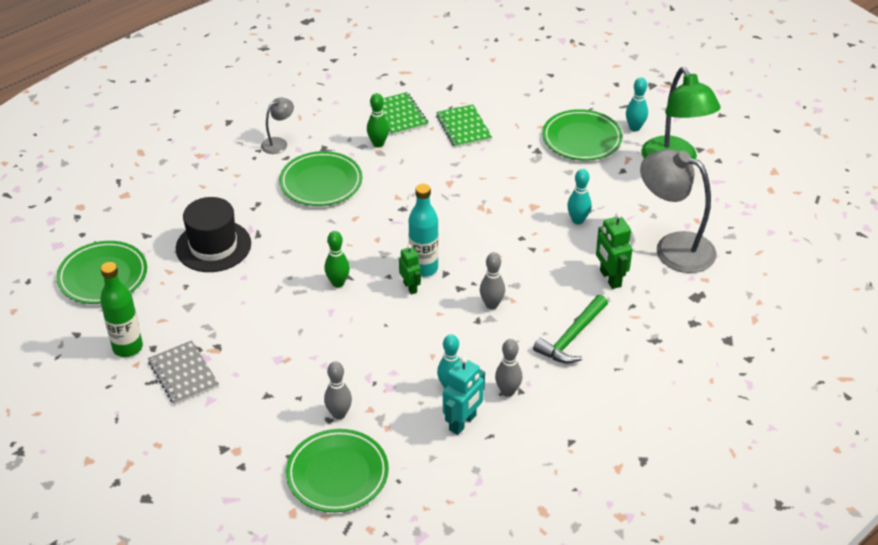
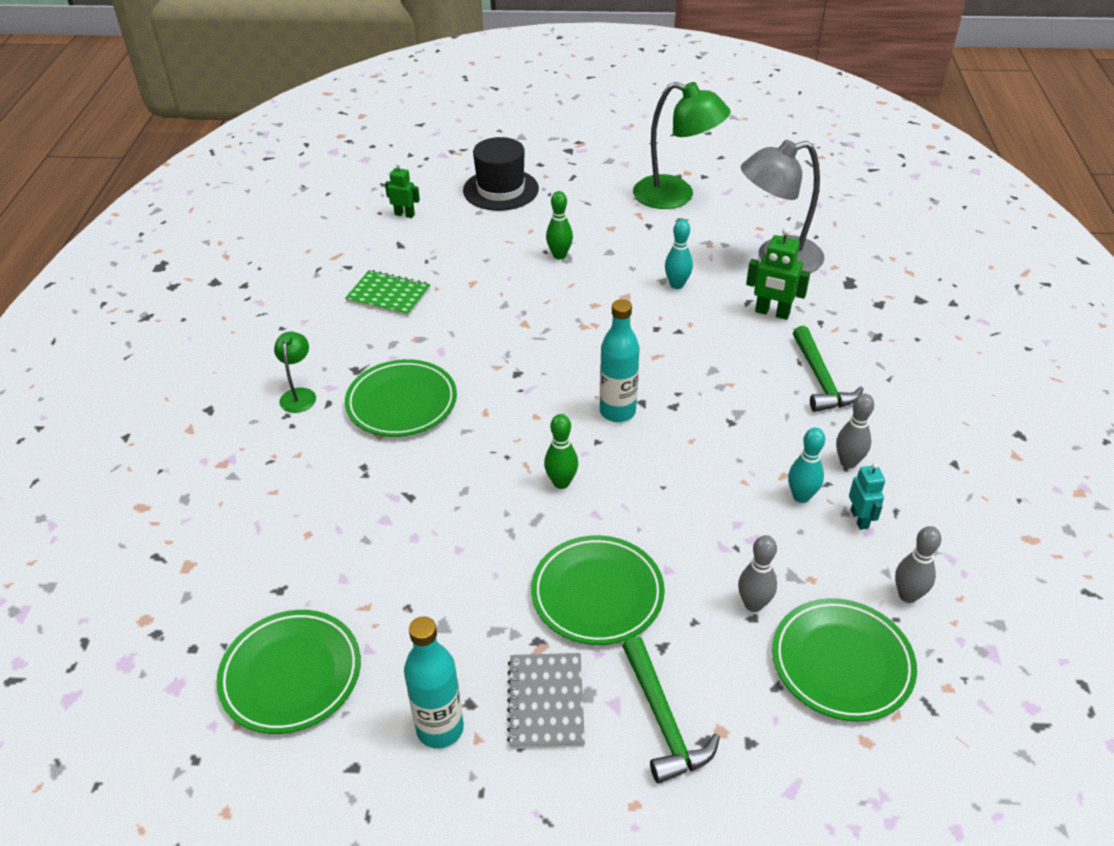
camera: 45 degrees left, 0 degrees up
green bottle [100,262,143,357] -> turquoise bottle [404,616,464,749]
grey notebook [148,340,219,405] -> grey notebook turned 75 degrees clockwise [507,653,585,749]
black hat [176,197,251,272] -> black hat moved to [463,137,539,211]
grey lamp [261,97,294,154] -> green lamp [274,332,316,413]
green bowling pin [367,93,389,147] -> green bowling pin moved to [546,191,573,259]
green robot [399,244,421,295] -> green robot moved to [385,162,420,218]
green notebook [436,104,492,148] -> none
turquoise robot [443,356,485,435] -> turquoise robot [849,463,885,530], size x0.66
grey bowling pin [480,253,505,309] -> grey bowling pin moved to [895,526,941,603]
green plate [542,109,623,160] -> green plate moved to [531,535,665,645]
turquoise bowling pin [626,77,648,131] -> none
none -> green hammer [622,636,720,784]

